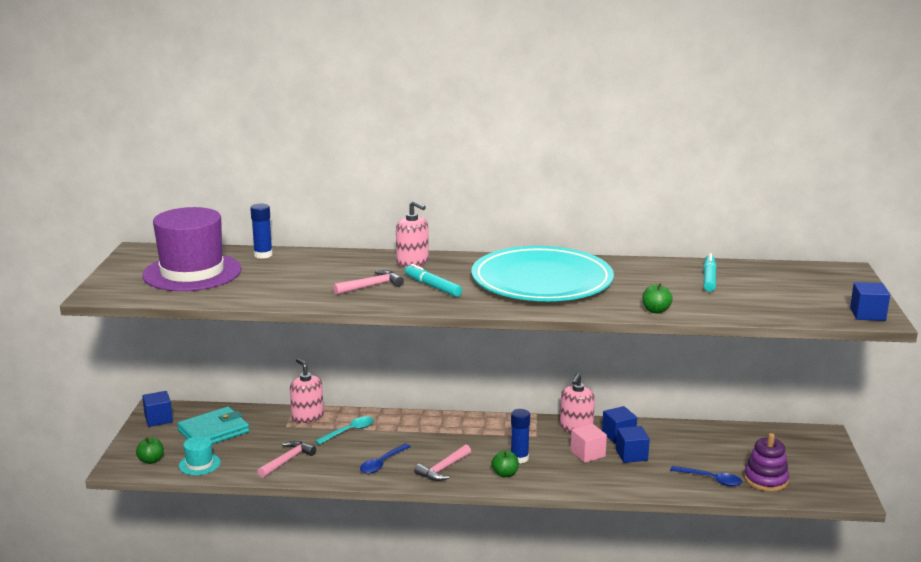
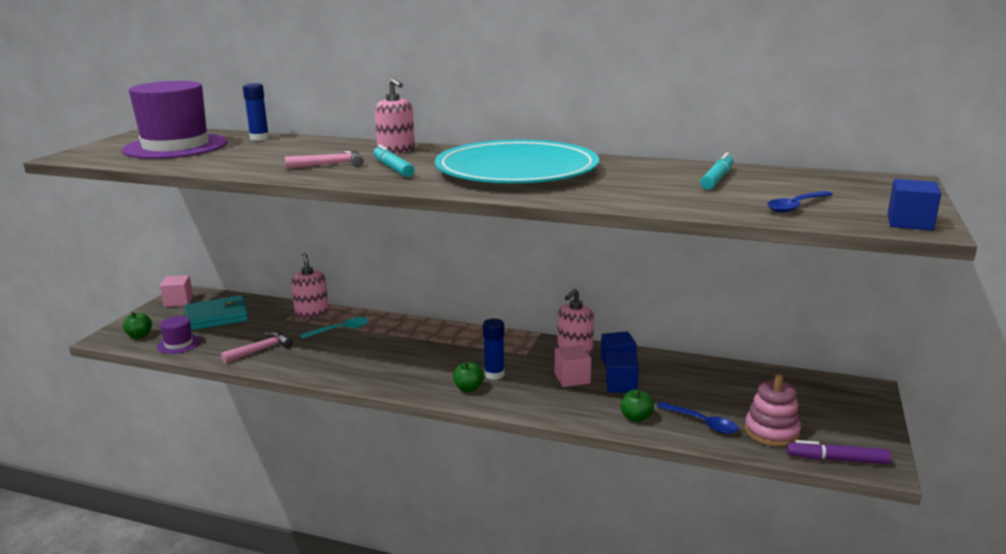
camera: 15 degrees right, 0 degrees up
blue cube [142,391,173,427] -> pink cube [160,275,193,307]
turquoise hat [179,436,221,475] -> purple hat [157,316,201,354]
blue spoon [360,444,411,474] -> blue spoon moved to [767,191,833,213]
pink hammer [414,444,471,481] -> none
green apple [642,283,673,314] -> green apple moved to [621,390,654,422]
purple stacking toy [744,433,789,492] -> pink stacking toy [745,374,801,447]
none -> purple marker [787,440,891,464]

